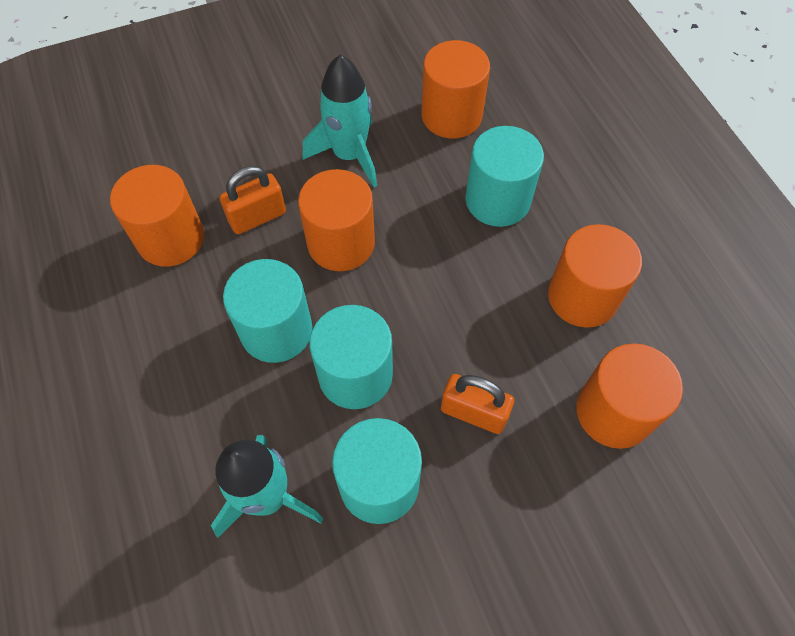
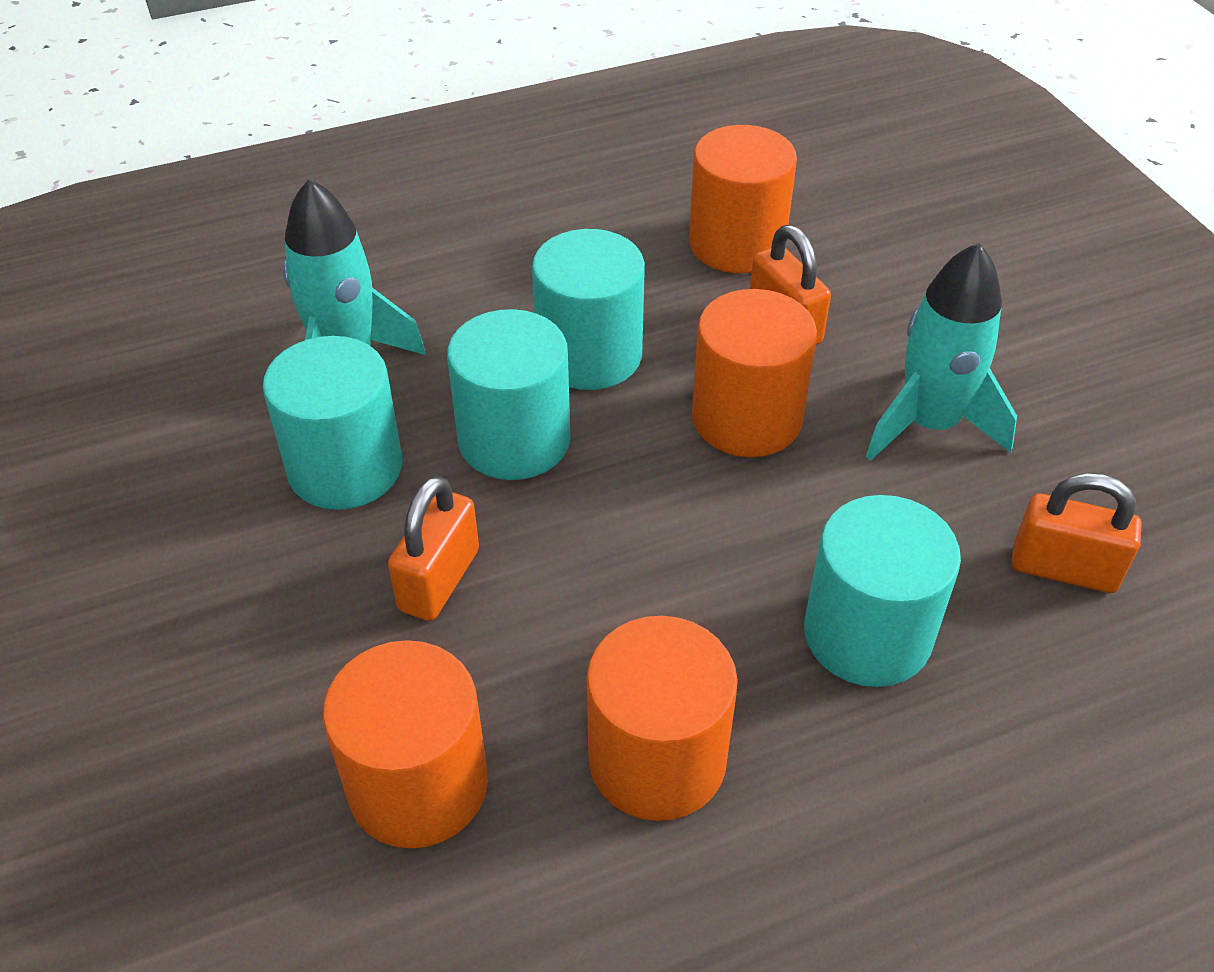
camera: 90 degrees right, 15 degrees down
orange cylinder [421,40,490,139] -> orange padlock [1012,473,1141,593]

